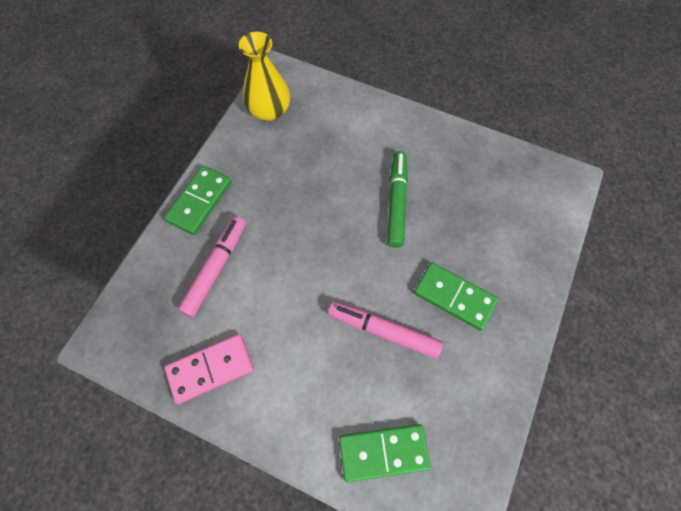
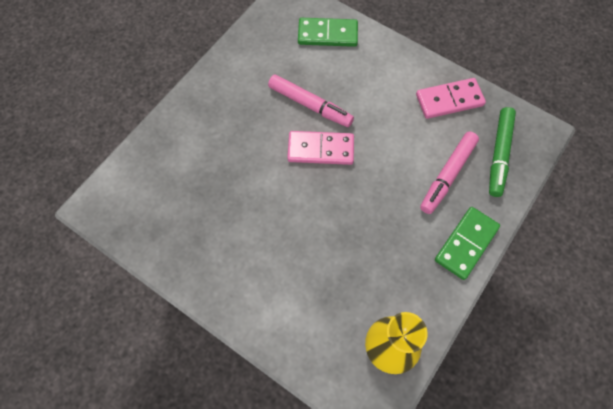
camera: 170 degrees left, 0 degrees up
green marker [387,151,408,248] -> green marker moved to [489,107,516,197]
green domino [414,262,498,331] -> none
none -> pink domino [287,131,354,165]

